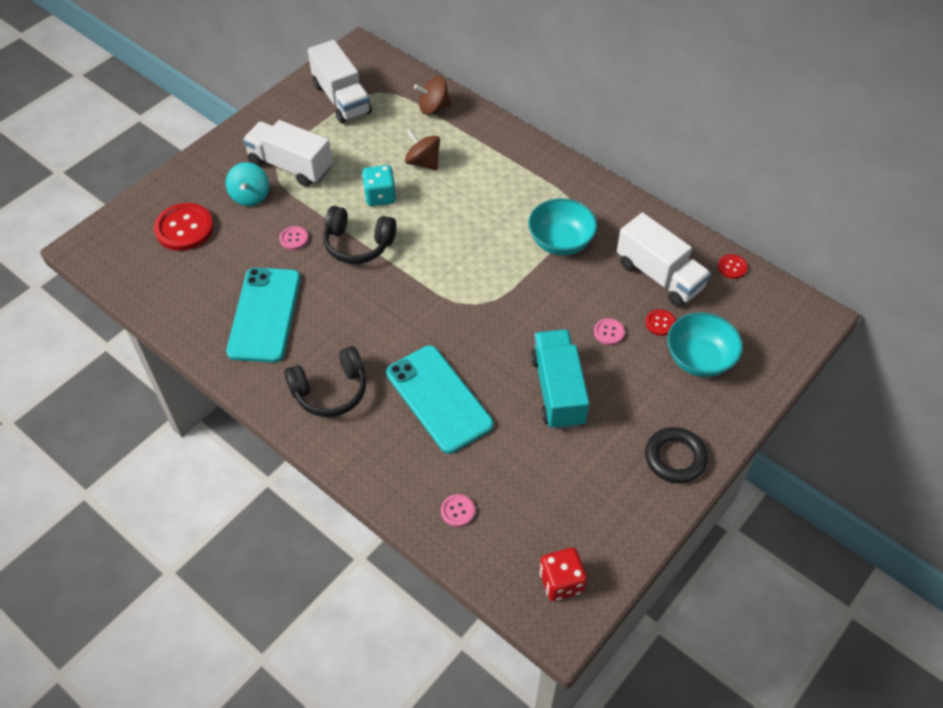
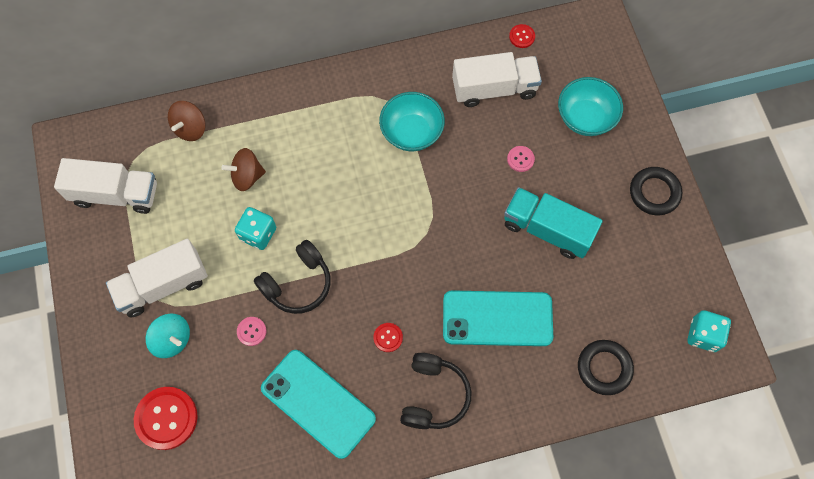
camera: 55 degrees left, 15 degrees up
pink button [441,494,475,527] -> black ring [578,340,634,395]
red dice [539,548,587,601] -> turquoise dice [688,310,731,352]
red button [646,309,676,336] -> red button moved to [374,323,403,352]

